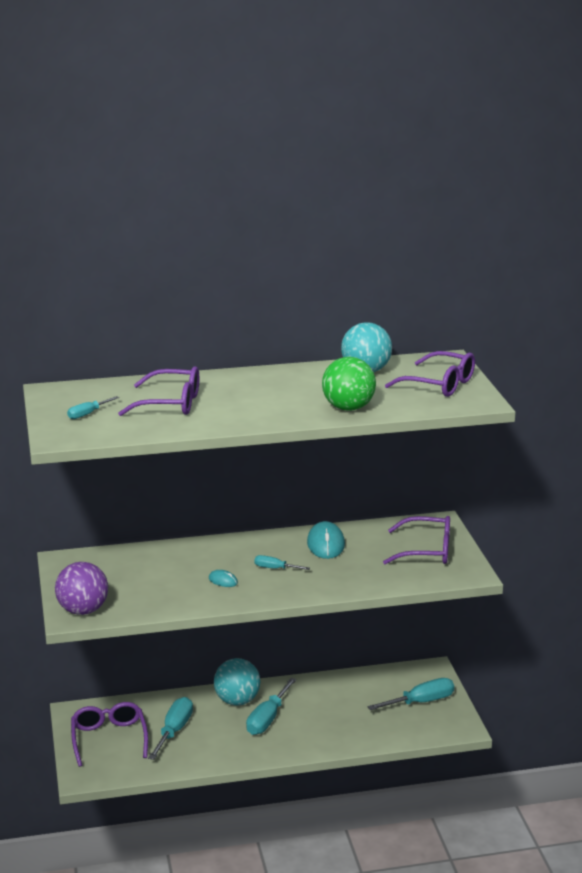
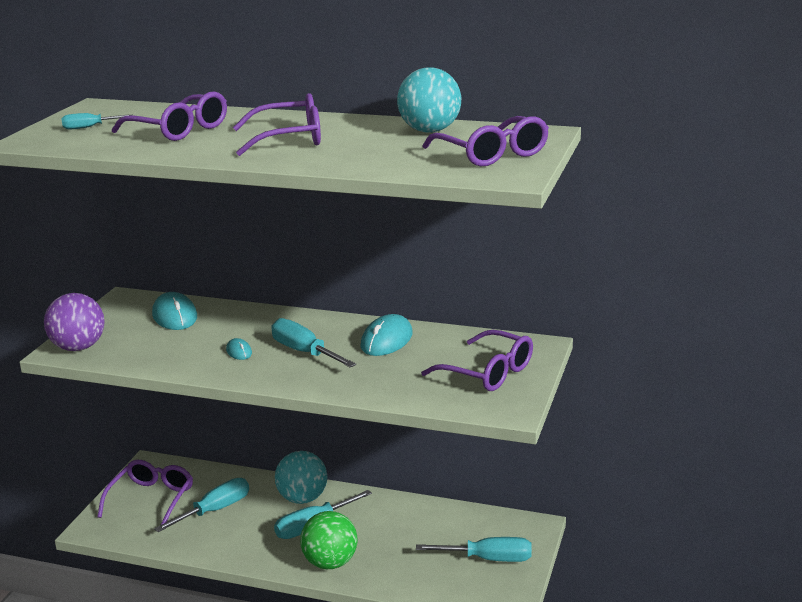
camera: 30 degrees right, 0 degrees up
turquoise screwdriver [255,555,310,570] -> turquoise screwdriver [271,318,356,367], size x1.79
green ball [322,357,376,411] -> green ball moved to [300,511,358,569]
none -> turquoise mouse [152,292,197,330]
none -> purple glasses [233,93,321,156]

